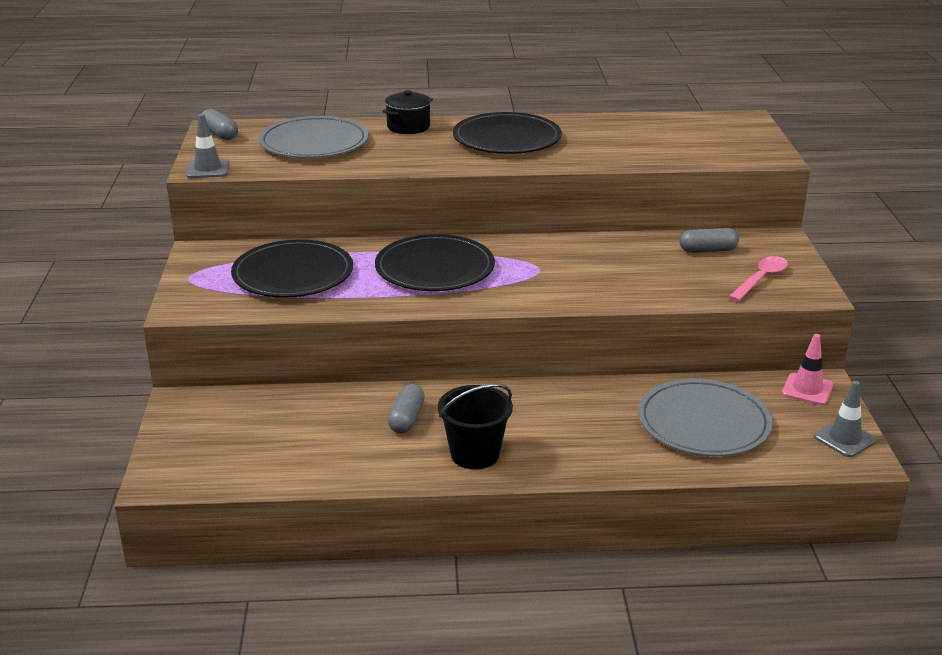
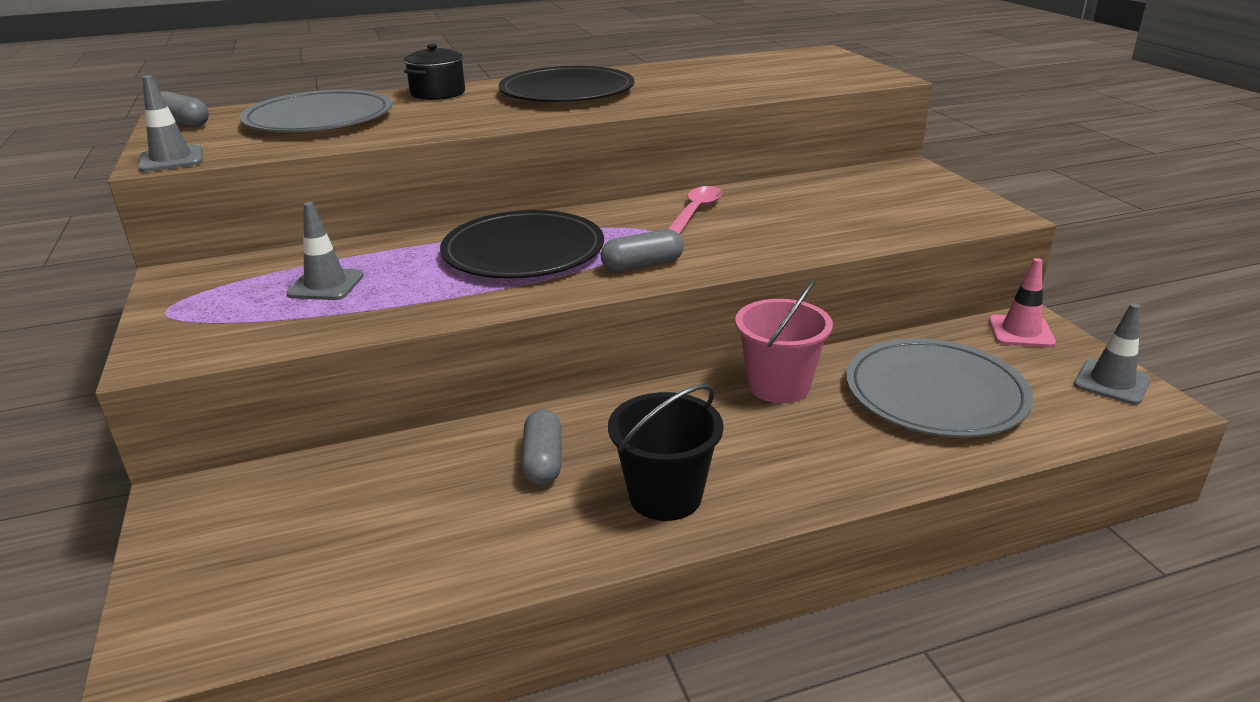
camera: 15 degrees left, 0 degrees up
black plate [231,239,353,298] -> grey traffic cone [286,202,364,300]
grey capsule [680,228,739,253] -> grey capsule moved to [601,229,684,272]
pink spoon [729,256,788,301] -> pink spoon moved to [668,186,722,234]
none -> pink bucket [735,279,833,403]

